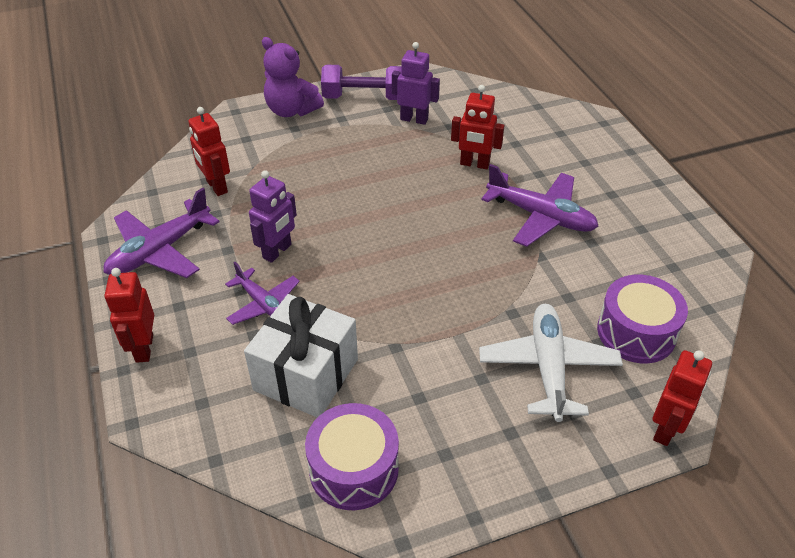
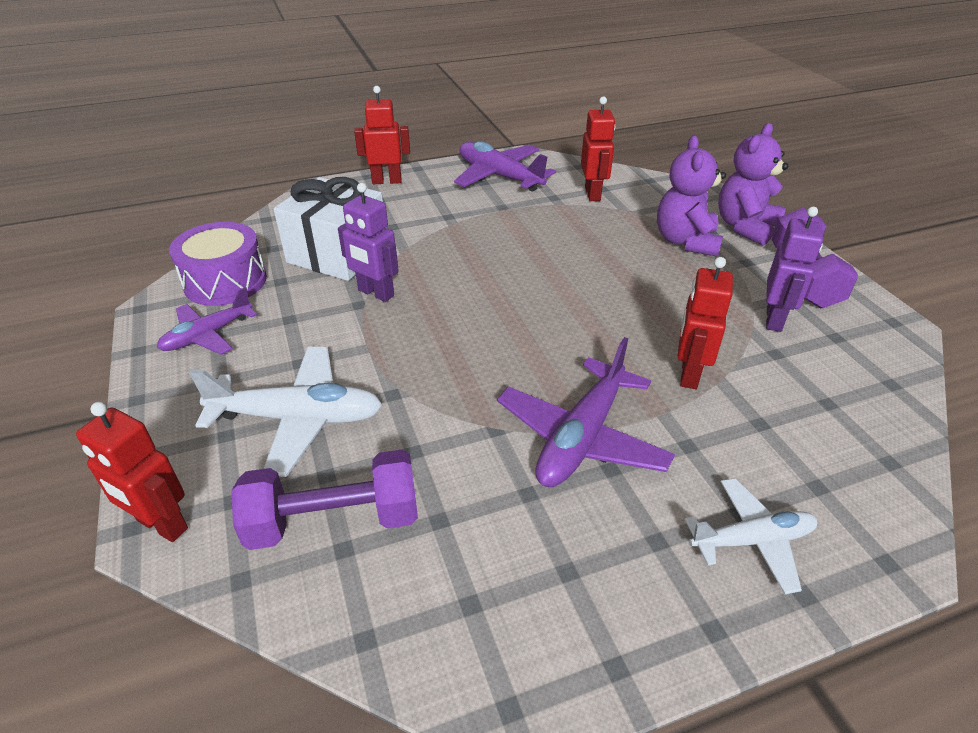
camera: 90 degrees right, 5 degrees down
red robot [188,107,230,196] -> red robot turned 120 degrees clockwise [581,97,615,201]
purple plane [225,262,300,325] -> purple plane moved to [157,287,257,355]
purple robot [249,170,297,263] -> purple robot moved to [338,183,399,302]
purple drum [597,275,688,363] -> purple dumbbell [231,450,418,550]
none -> purple teddy bear [657,136,726,257]
none -> white plane [685,478,817,594]

